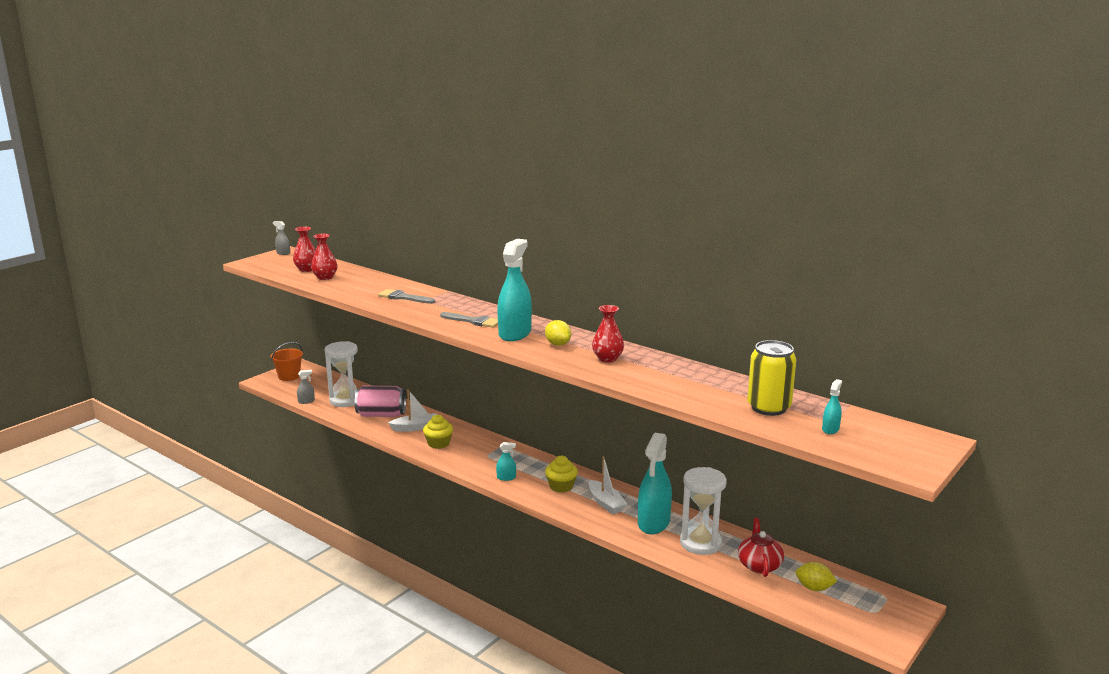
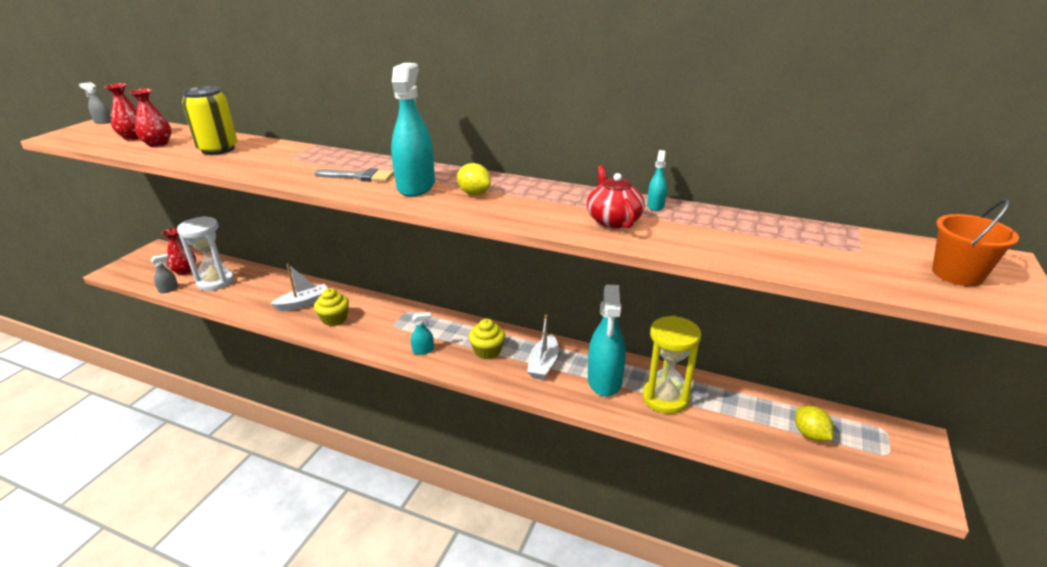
camera: 15 degrees left, 10 degrees up
orange bucket [270,342,303,381] -> orange bucket moved to [932,199,1019,286]
pink can [355,386,406,417] -> none
grey brush [378,289,435,304] -> none
white boat [588,457,627,514] -> white boat turned 60 degrees clockwise [527,315,559,380]
red vase [592,305,624,363] -> red vase moved to [162,228,196,275]
white hourglass [680,467,727,555] -> yellow hourglass [642,316,701,414]
red teapot [738,518,784,577] -> red teapot moved to [587,166,645,229]
yellow can [747,340,796,416] -> yellow can moved to [182,86,237,155]
yellow lemon [796,562,837,591] -> yellow lemon turned 60 degrees clockwise [795,406,834,441]
turquoise spray bottle [822,379,842,434] -> turquoise spray bottle moved to [647,150,667,211]

